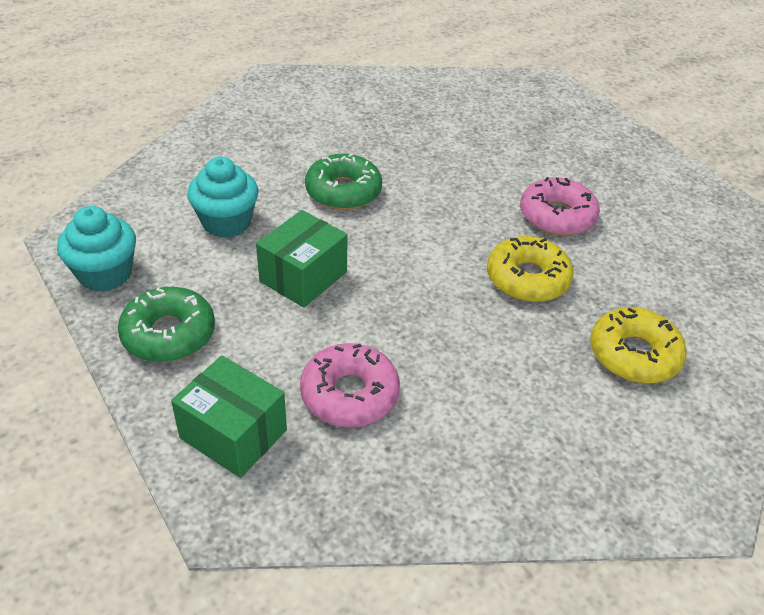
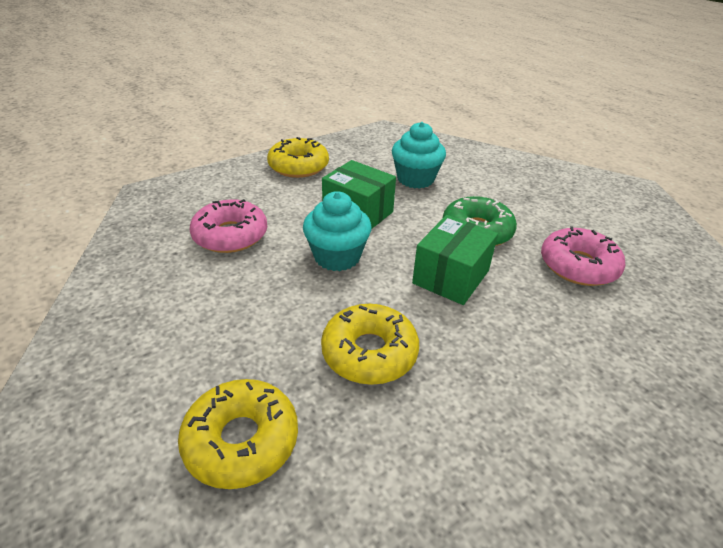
camera: 90 degrees right, 5 degrees down
turquoise cupcake [57,206,136,292] -> turquoise cupcake moved to [303,191,371,271]
green donut [118,287,215,362] -> yellow donut [267,137,329,178]
green box [171,356,287,478] -> green box moved to [412,215,498,305]
pink donut [520,177,600,236] -> pink donut moved to [541,226,626,286]

